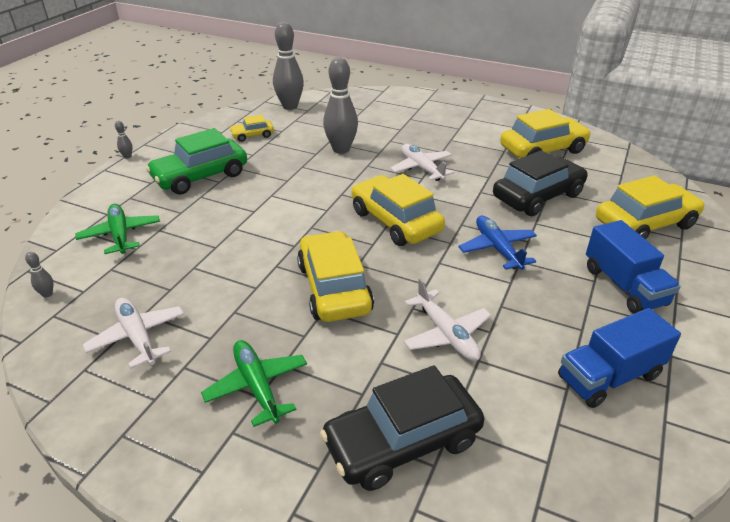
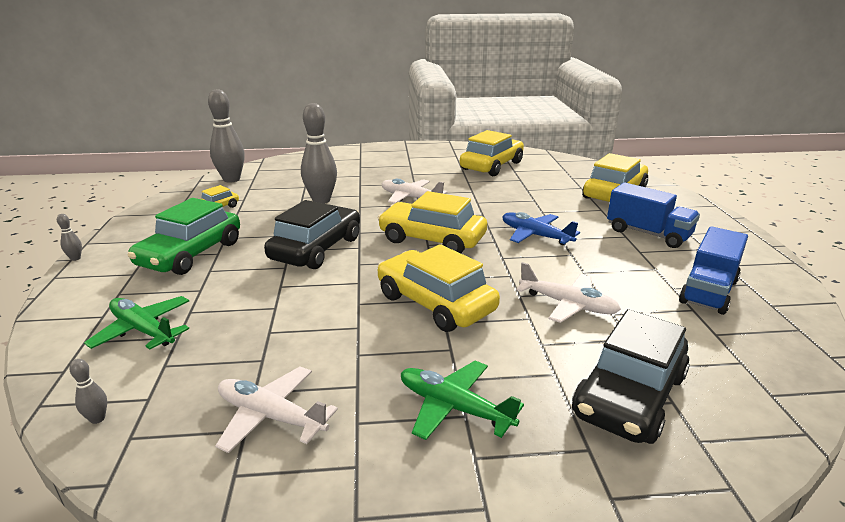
camera: 30 degrees left, 10 degrees down
black car [493,150,588,216] -> black car moved to [264,200,360,269]

